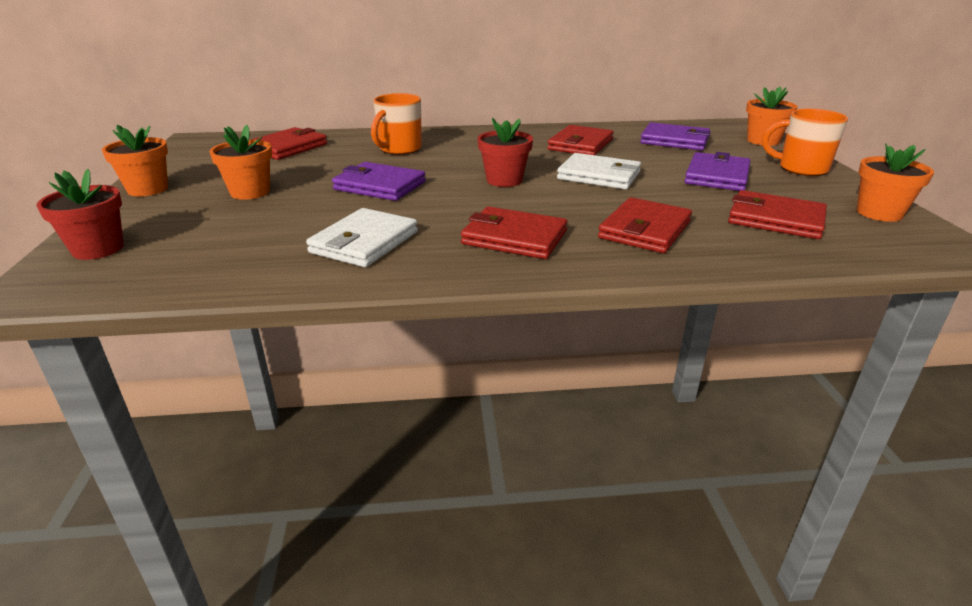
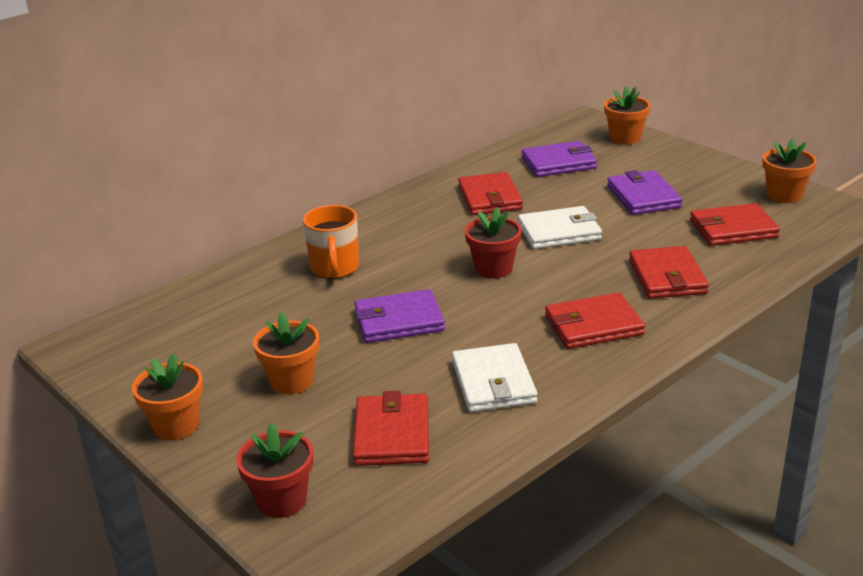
camera: 35 degrees left, 0 degrees up
red wallet [251,127,327,160] -> red wallet moved to [353,391,429,466]
orange mug [762,109,848,176] -> none

